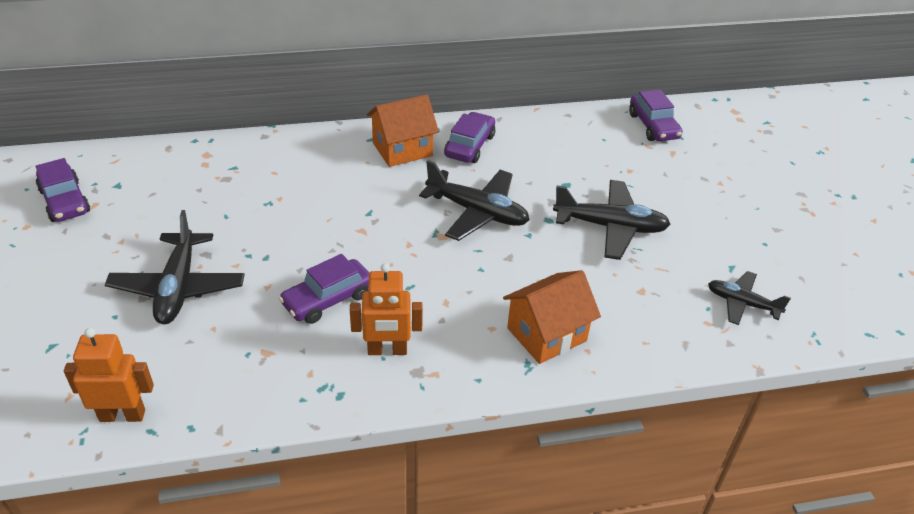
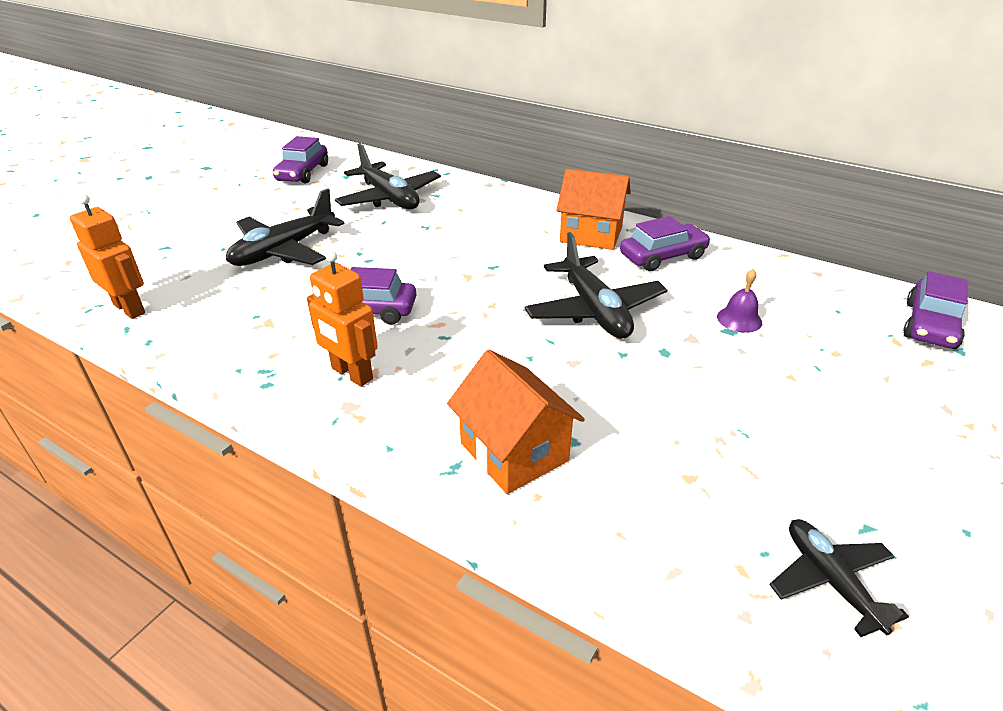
camera: 45 degrees right, 5 degrees down
orange house [503,270,601,364] -> orange house turned 45 degrees clockwise [447,350,585,494]
black plane [553,180,670,260] -> black plane moved to [335,143,441,209]
none -> purple bell [717,269,762,333]

